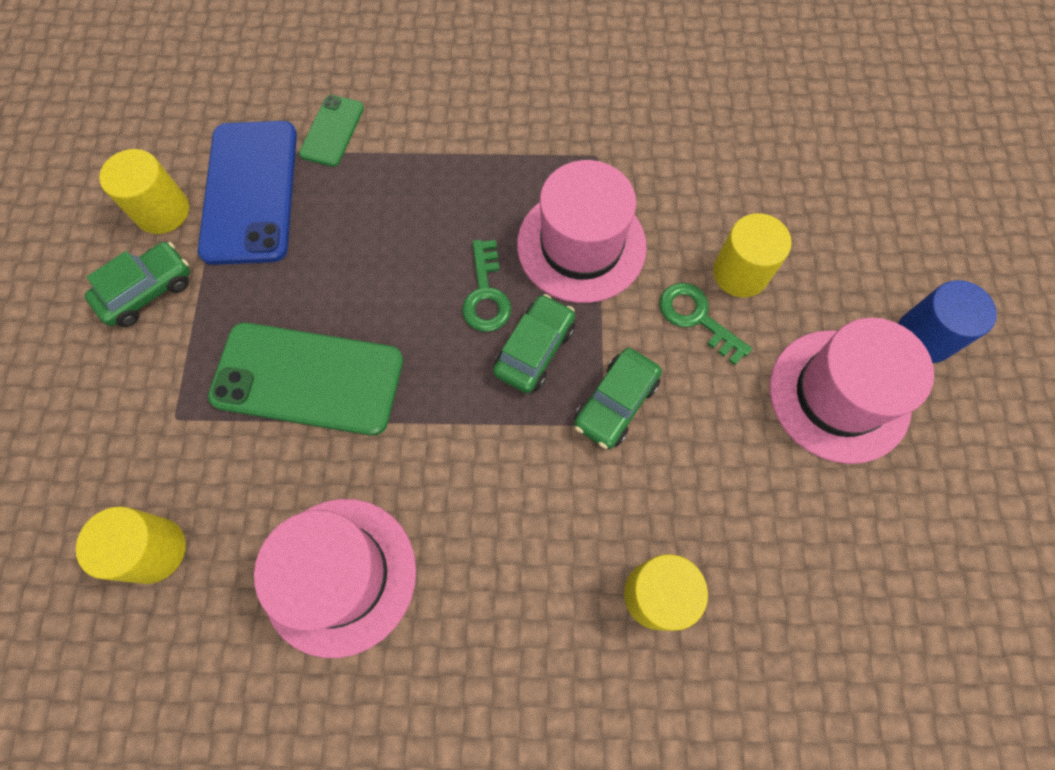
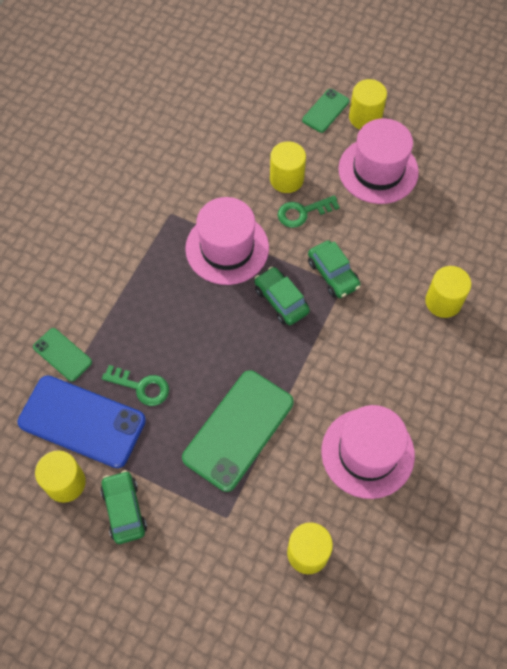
camera: 65 degrees left, 5 degrees down
green key [462,240,512,332] -> green key moved to [102,365,169,406]
blue cylinder [898,280,997,363] -> yellow cylinder [349,79,387,129]
none -> green phone [302,89,350,133]

